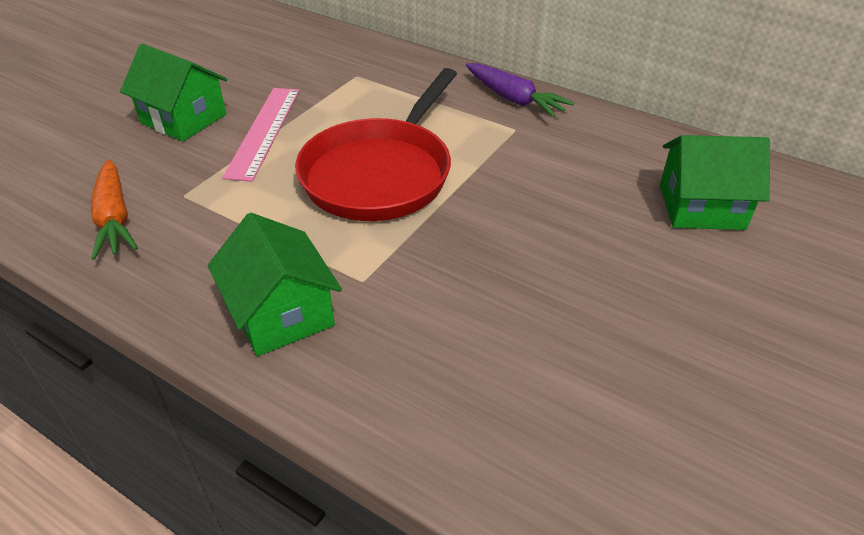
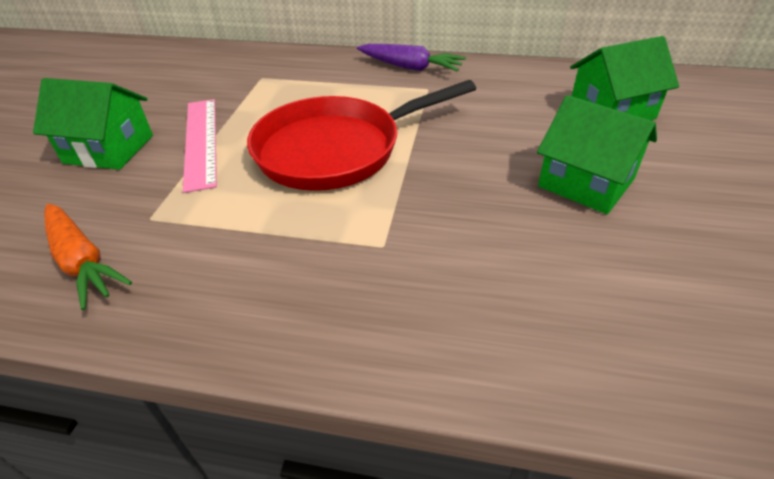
camera: 20 degrees left, 0 degrees up
green house [208,213,342,356] -> green house moved to [537,95,657,214]
red pan [295,68,457,221] -> red pan turned 60 degrees clockwise [247,80,476,191]

